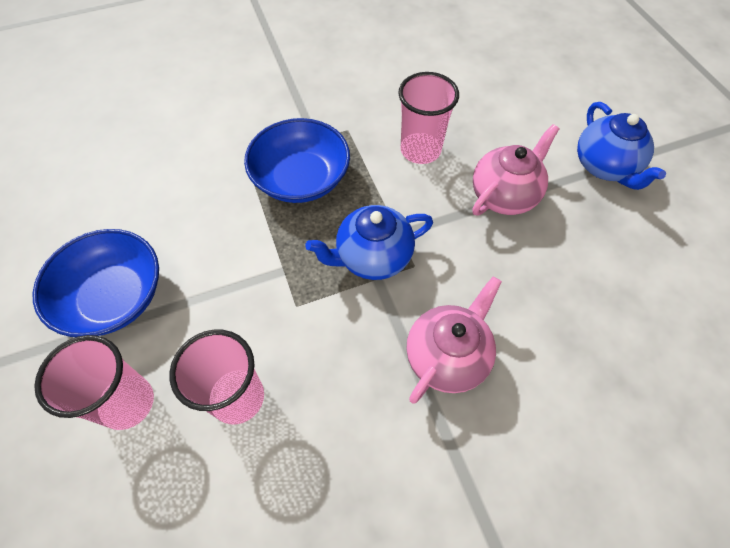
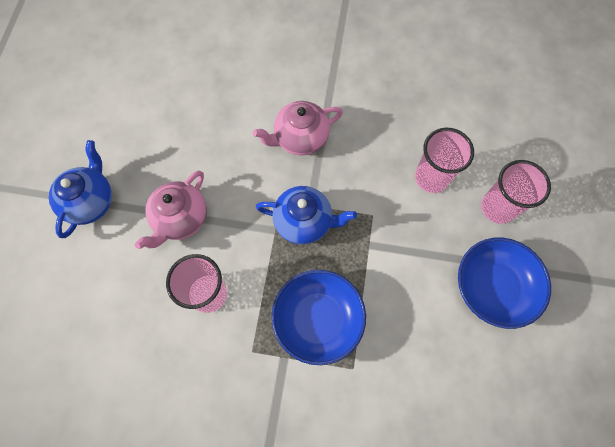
camera: 150 degrees left, 10 degrees up
pink teapot [472,124,559,215] -> pink teapot turned 45 degrees counterclockwise [135,170,207,249]

